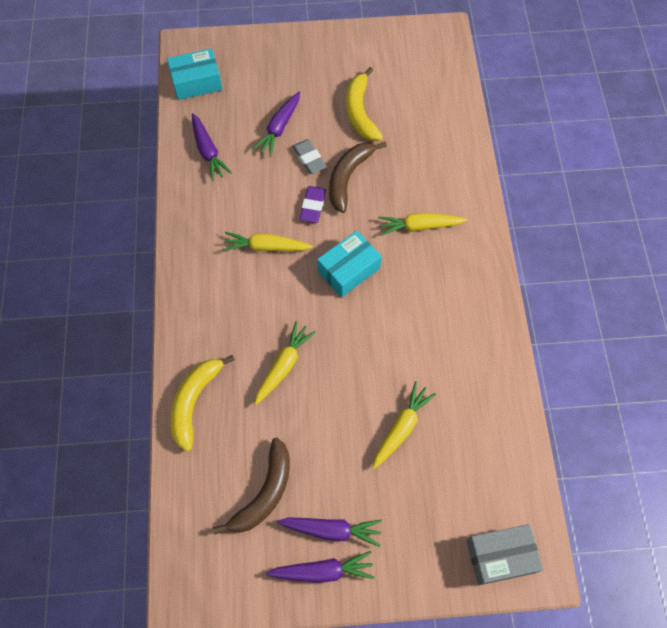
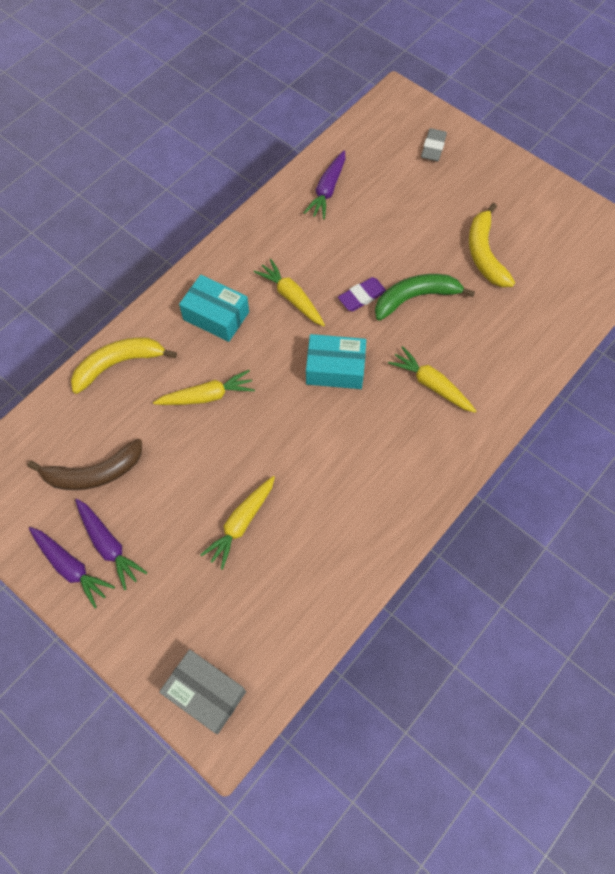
camera: 45 degrees right, 0 degrees up
turquoise box [167,48,223,100] -> turquoise box moved to [179,275,249,342]
purple carrot [252,92,300,157] -> none
grey eraser [292,139,327,174] -> grey eraser moved to [421,128,447,161]
brown banana [329,142,387,213] -> green banana [375,274,475,321]
yellow banana [346,67,383,141] -> yellow banana turned 45 degrees counterclockwise [469,203,515,287]
yellow carrot [373,381,436,469] -> yellow carrot turned 135 degrees clockwise [200,476,275,570]

